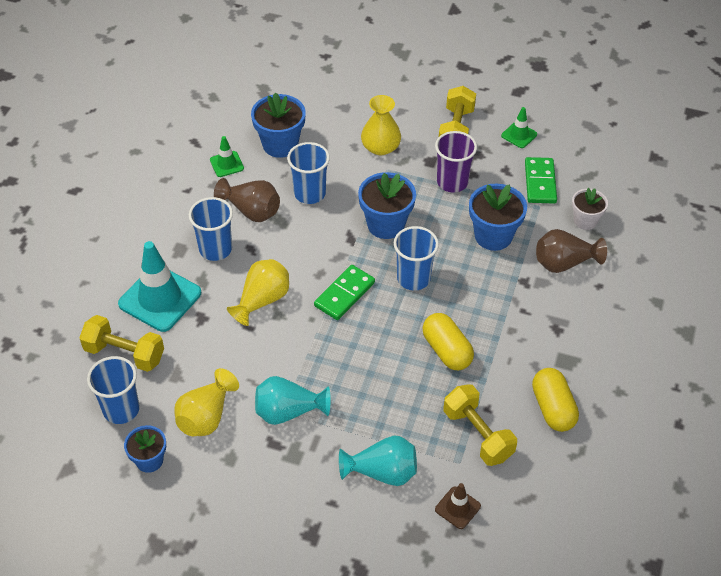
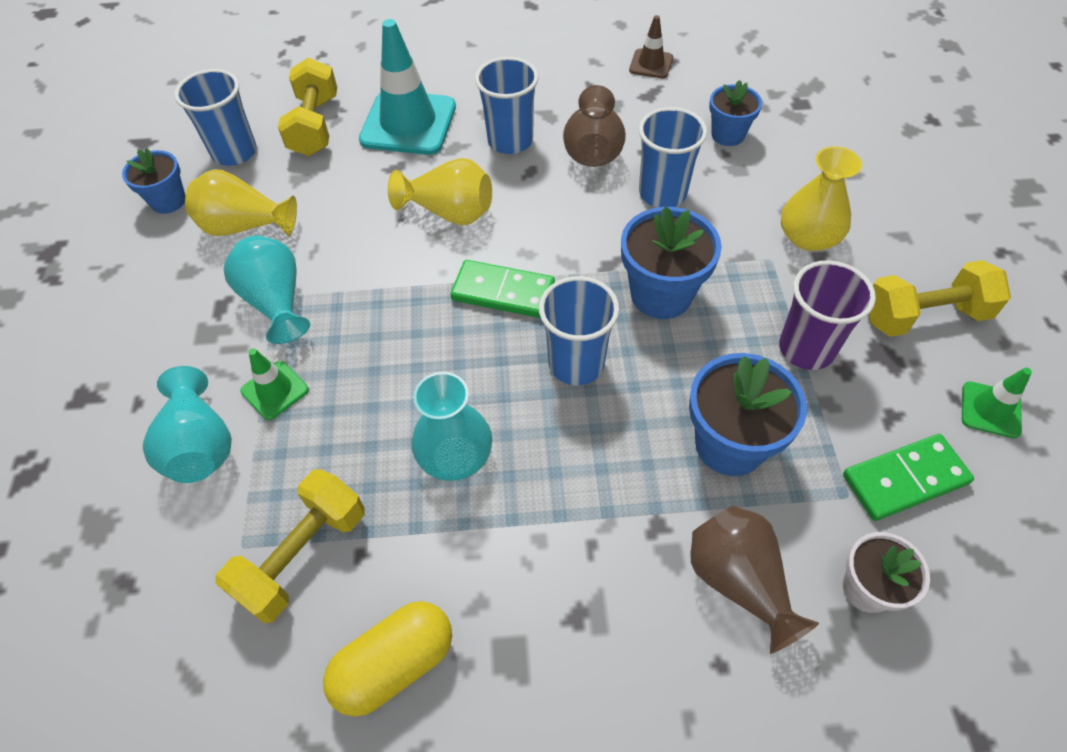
camera: 70 degrees right, 5 degrees up
green traffic cone [210,136,244,177] -> green traffic cone moved to [240,348,309,420]
blue flower pot [251,92,306,158] -> blue flower pot [709,80,762,146], size x0.63
yellow capsule [423,313,474,370] -> turquoise vase [412,372,492,481]
brown traffic cone [435,483,481,529] -> brown traffic cone moved to [629,15,673,78]

